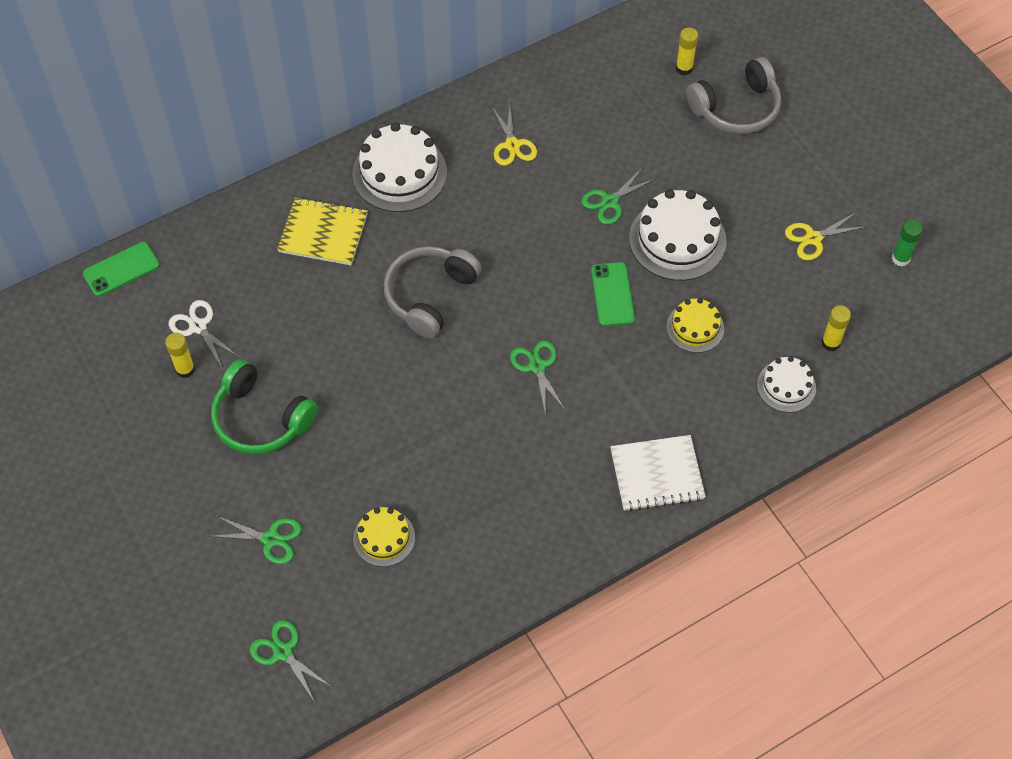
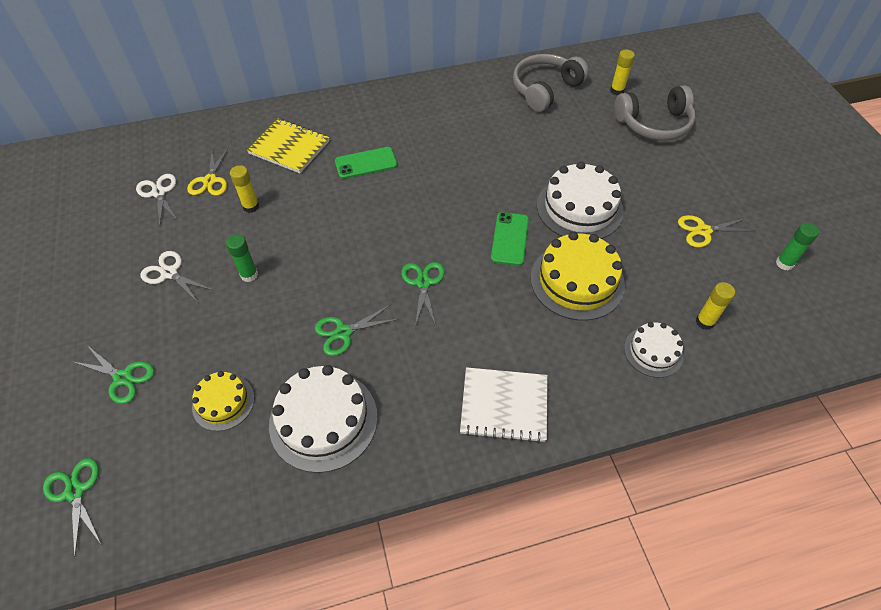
camera: 15 degrees right, 5 degrees down
green phone [83,242,160,297] -> green phone moved to [335,147,397,179]
yellow glue stick [165,333,195,378] -> yellow glue stick moved to [230,165,259,213]
green headphones [211,359,318,454] -> white scissors [140,251,214,302]
white cake [352,123,447,212] -> white cake moved to [269,365,378,473]
grey headphones [383,246,482,339] -> grey headphones moved to [513,54,589,112]
yellow scissors [491,104,537,166] -> yellow scissors moved to [187,147,229,196]
green scissors [581,167,657,225] -> green scissors moved to [315,305,399,356]
yellow cake [667,298,724,353] -> yellow cake [530,232,625,320], size x1.73
none -> green glue stick [226,234,258,282]

